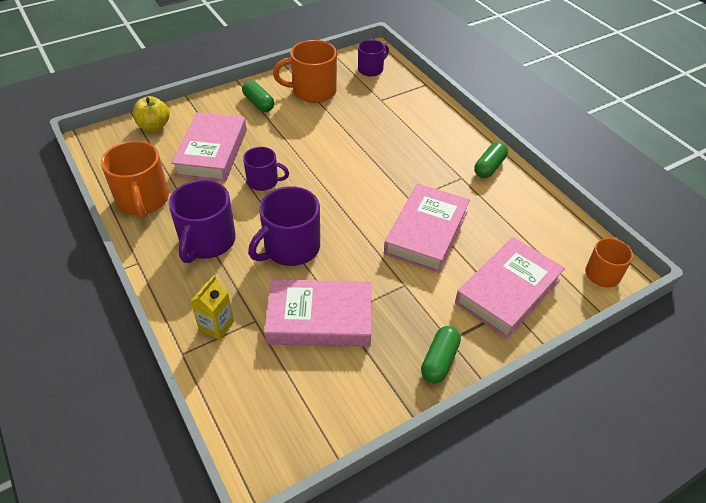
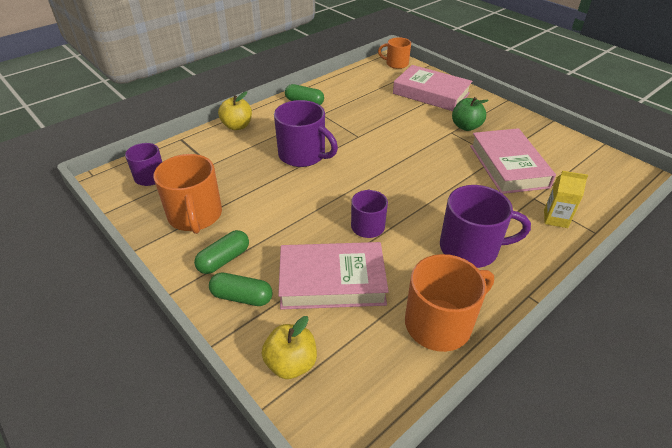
camera: 100 degrees left, 5 degrees down
purple mug [248,186,320,266] -> purple mug moved to [274,100,338,167]
pink book [384,183,470,273] -> none
green capsule [421,326,461,383] -> green capsule moved to [209,273,273,306]
none -> yellow apple [218,91,252,130]
none -> green apple [452,97,489,131]

